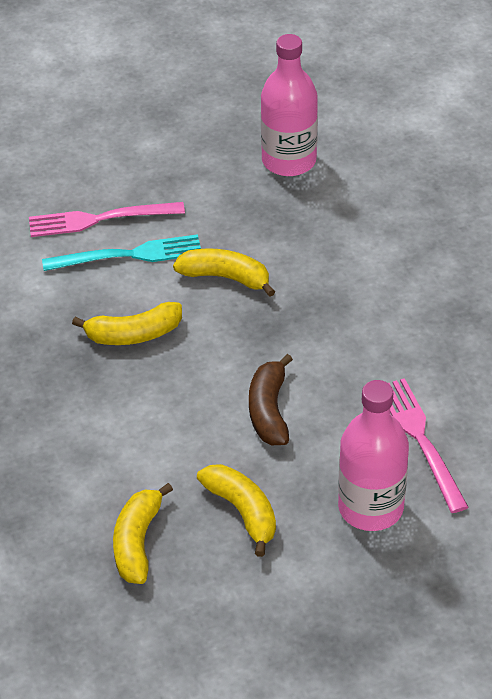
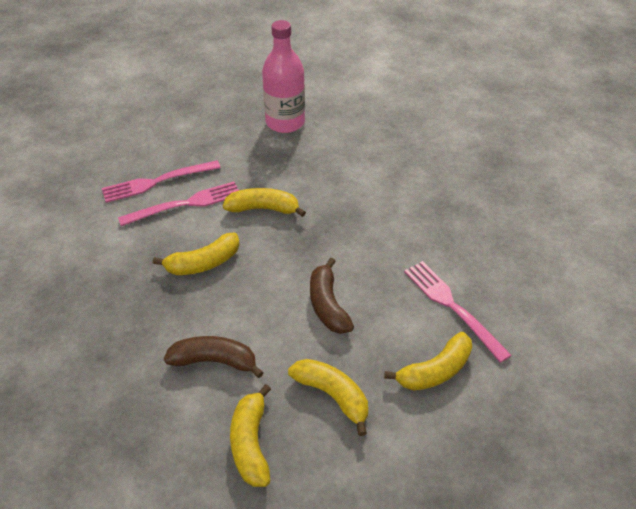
camera: 15 degrees left, 0 degrees up
turquoise fork [42,234,201,271] -> pink fork [118,182,239,226]
pink bottle [338,380,409,531] -> yellow banana [384,332,472,390]
none -> brown banana [164,336,263,378]

